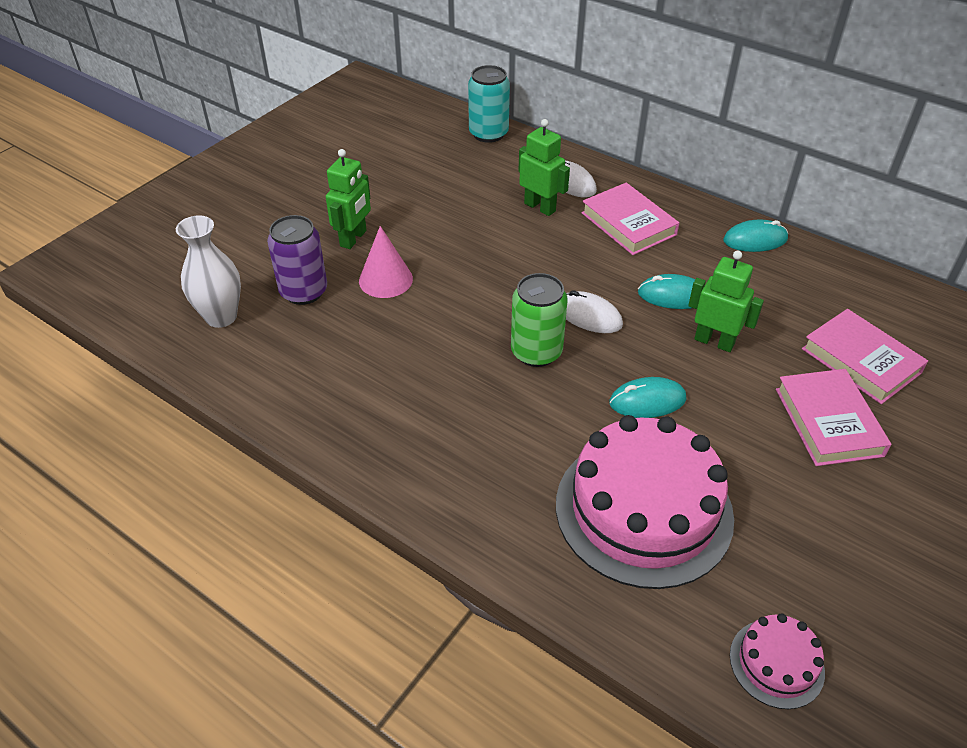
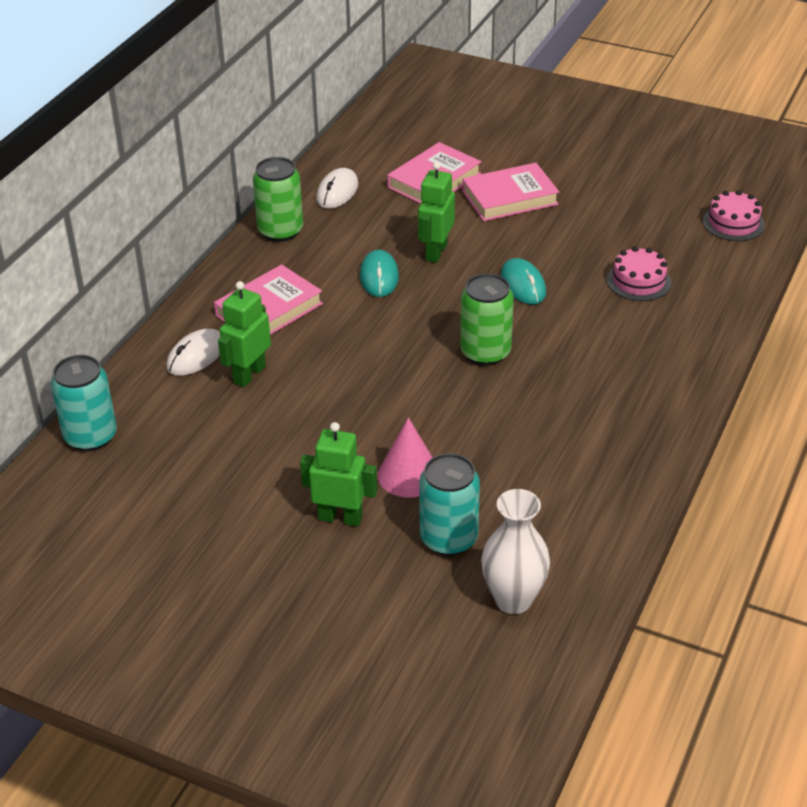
camera: 100 degrees left, 5 degrees down
purple can [267,215,327,305] -> turquoise can [419,453,480,556]
pink cake [556,415,734,589] -> pink cake [607,246,671,301], size x0.46
white mouse [566,290,623,333] -> white mouse moved to [316,168,358,209]
turquoise mouse [723,219,788,252] -> green can [253,157,303,242]

